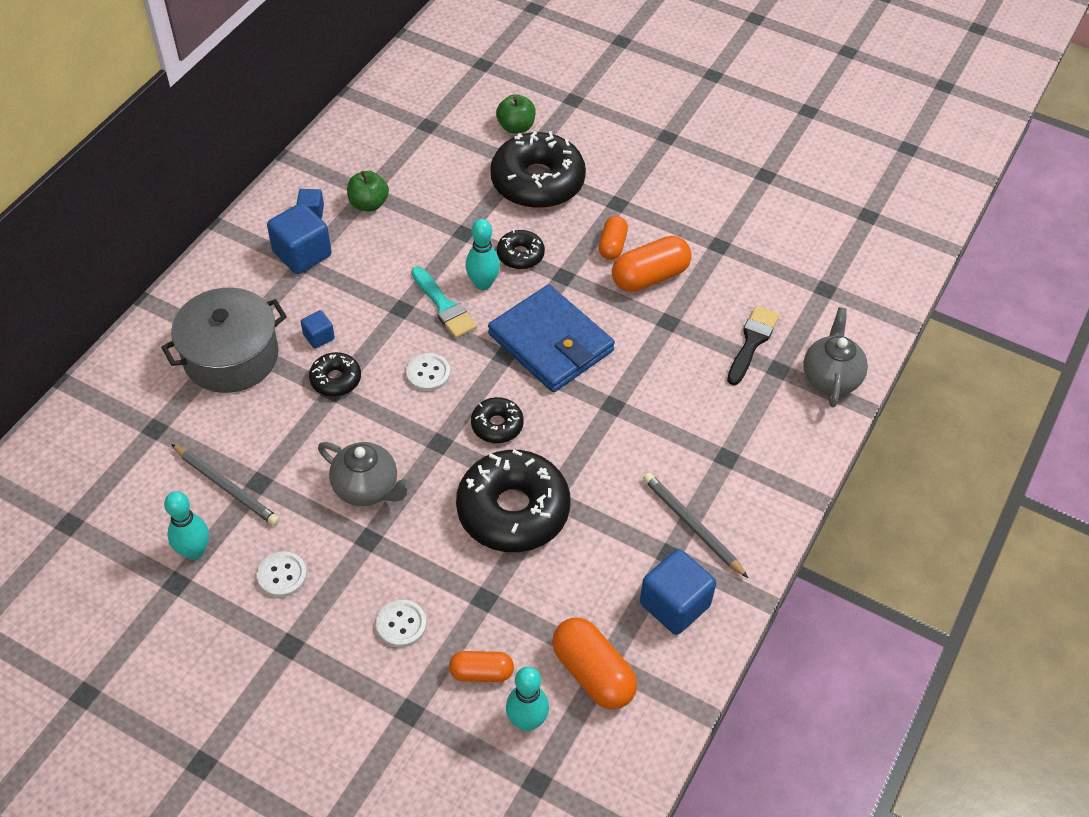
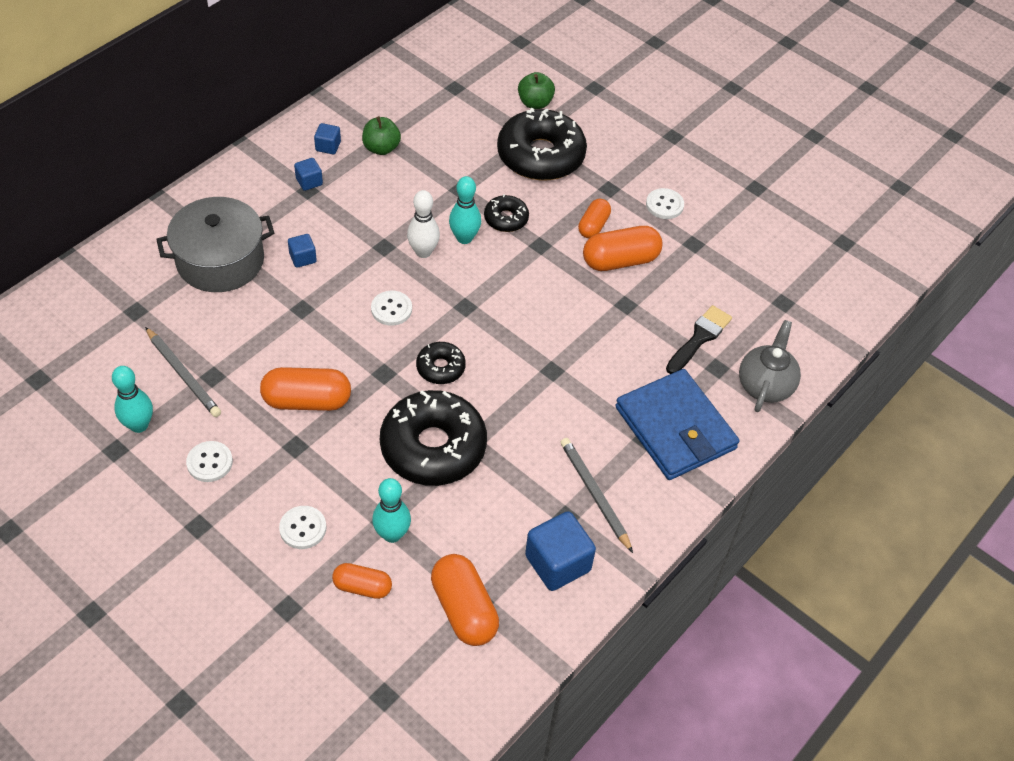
camera: 10 degrees right, 0 degrees up
blue cube [267,203,331,274] -> blue cube [294,158,323,191], size x0.52
black donut [309,352,361,397] -> none
grey teapot [318,442,412,506] -> orange capsule [260,367,351,411]
turquoise brush [412,266,477,338] -> white bowling pin [407,190,440,258]
blue wallet [488,284,615,392] -> blue wallet moved to [615,369,739,480]
turquoise bowling pin [506,667,549,731] -> turquoise bowling pin moved to [372,478,411,543]
none -> white button [646,188,684,219]

